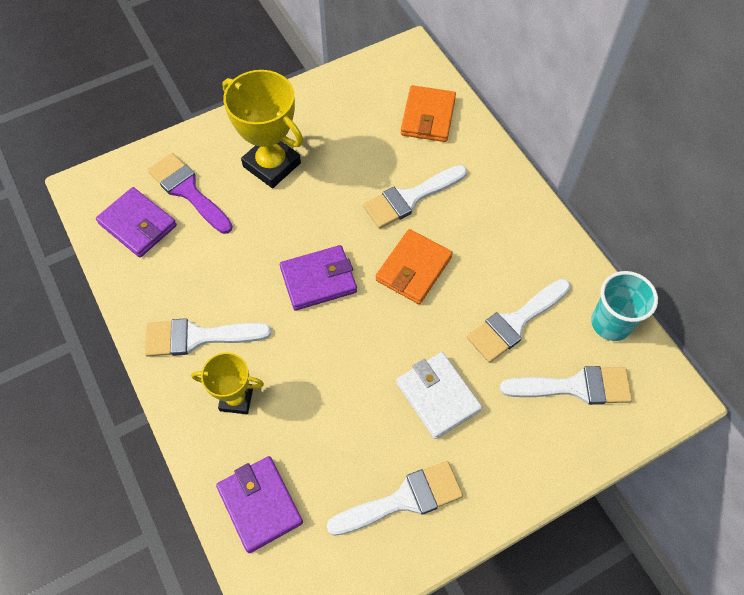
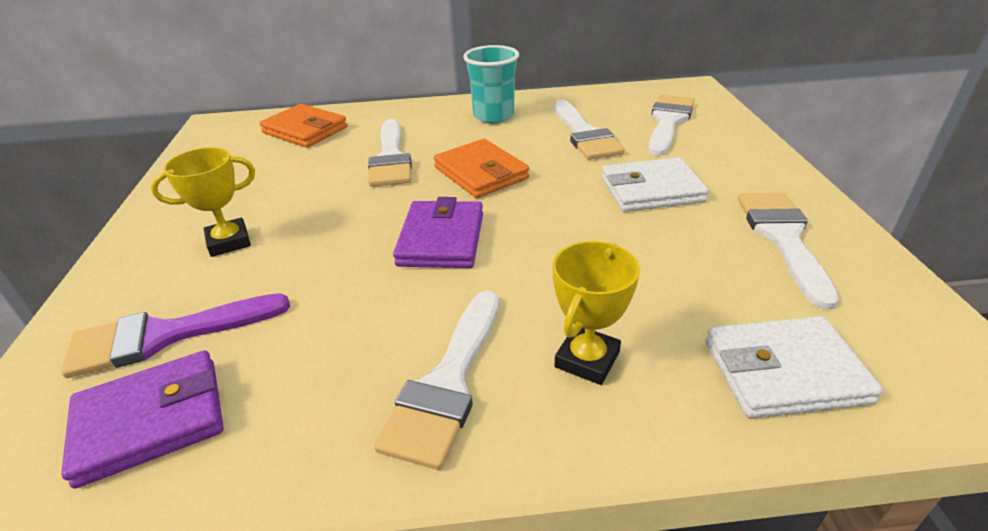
camera: 65 degrees left, 25 degrees down
purple wallet [216,456,303,553] -> white wallet [705,316,883,418]
yellow trophy [222,70,303,188] -> yellow trophy [151,147,255,257], size x0.59
turquoise cup [591,271,658,341] -> turquoise cup moved to [463,45,519,123]

